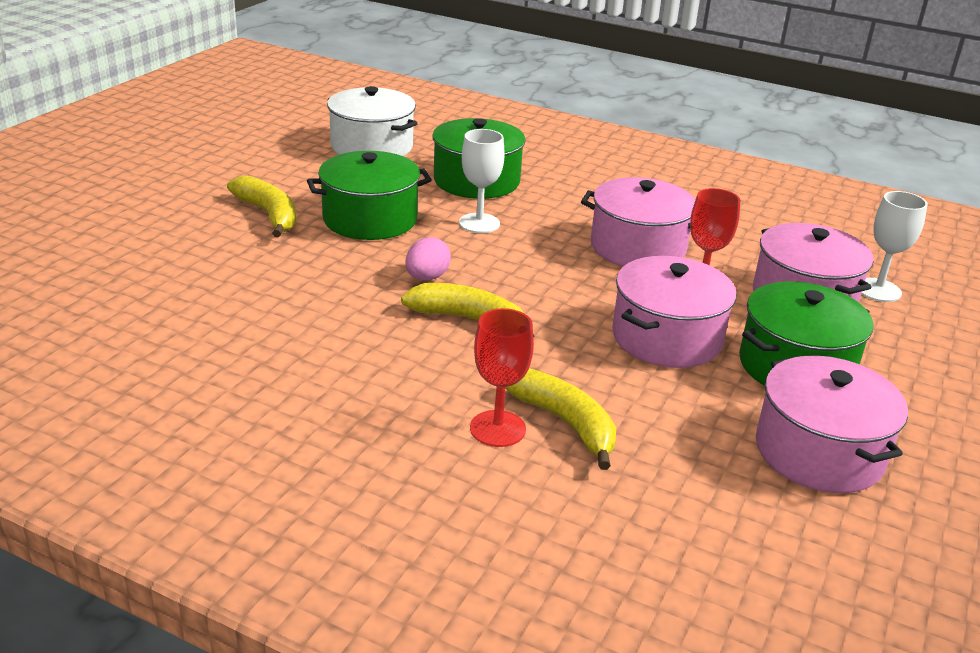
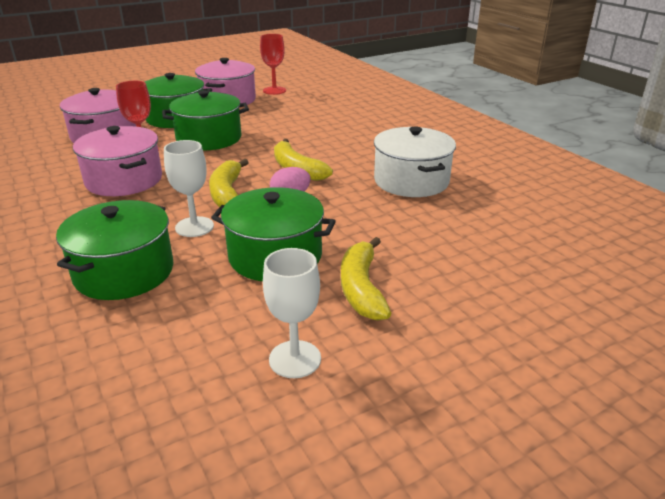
camera: 145 degrees left, 0 degrees up
white pot [327,86,418,156] -> white pot moved to [374,126,456,197]
red goblet [470,308,534,447] -> red goblet moved to [260,34,286,95]
yellow banana [505,368,616,470] -> yellow banana moved to [209,159,249,207]
pink pot [612,256,737,368] -> green pot [162,90,249,150]
white goblet [861,191,928,302] -> white goblet moved to [263,248,321,378]

